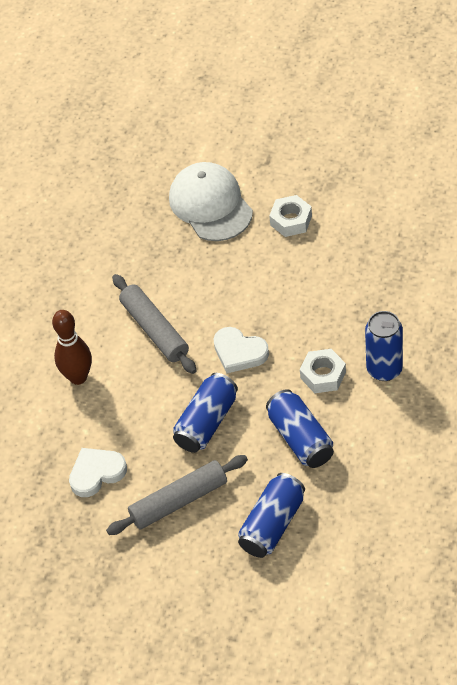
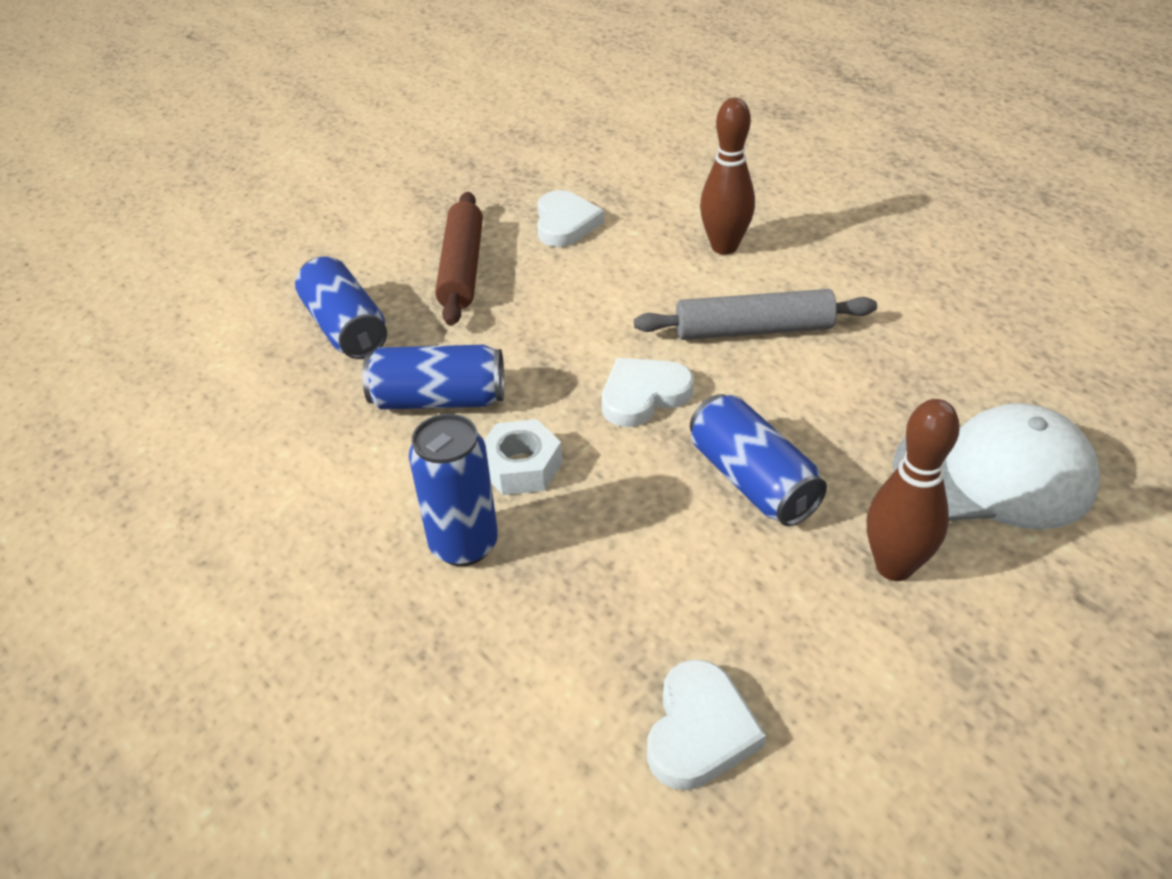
camera: 115 degrees right, 10 degrees down
grey rolling pin [106,455,248,535] -> brown rolling pin [435,192,483,326]
blue can [173,373,238,453] -> blue can moved to [690,394,827,526]
white nut [269,195,312,237] -> brown bowling pin [867,399,960,581]
none -> white heart [647,659,766,790]

